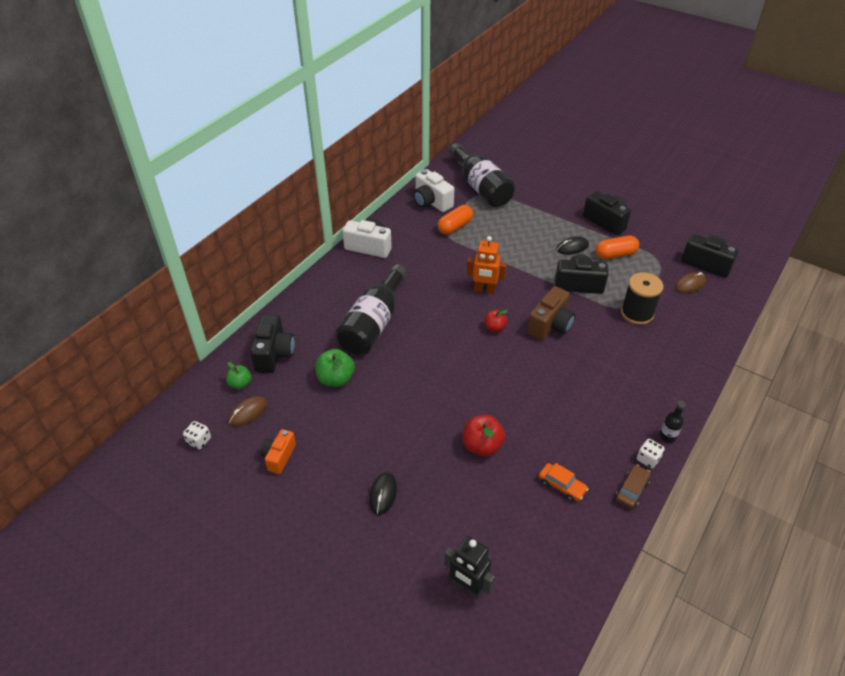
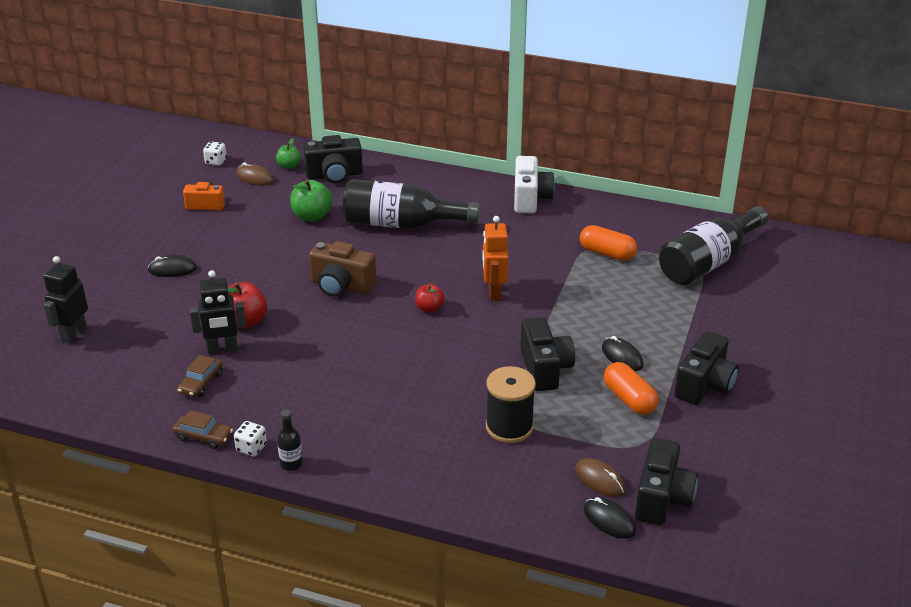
camera: 75 degrees right, 10 degrees down
white camera [413,169,454,212] -> none
brown camera [527,286,575,341] -> brown camera moved to [309,241,376,297]
orange car [539,463,588,502] -> brown car [177,355,223,397]
none -> black robot [189,270,246,354]
none -> black mouse [584,497,636,539]

